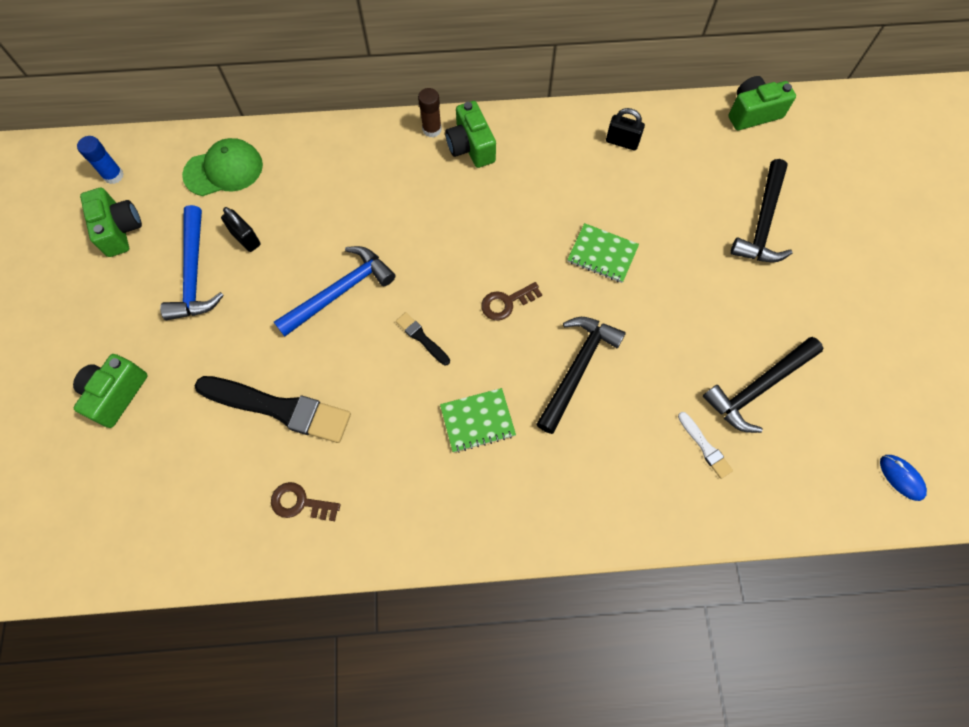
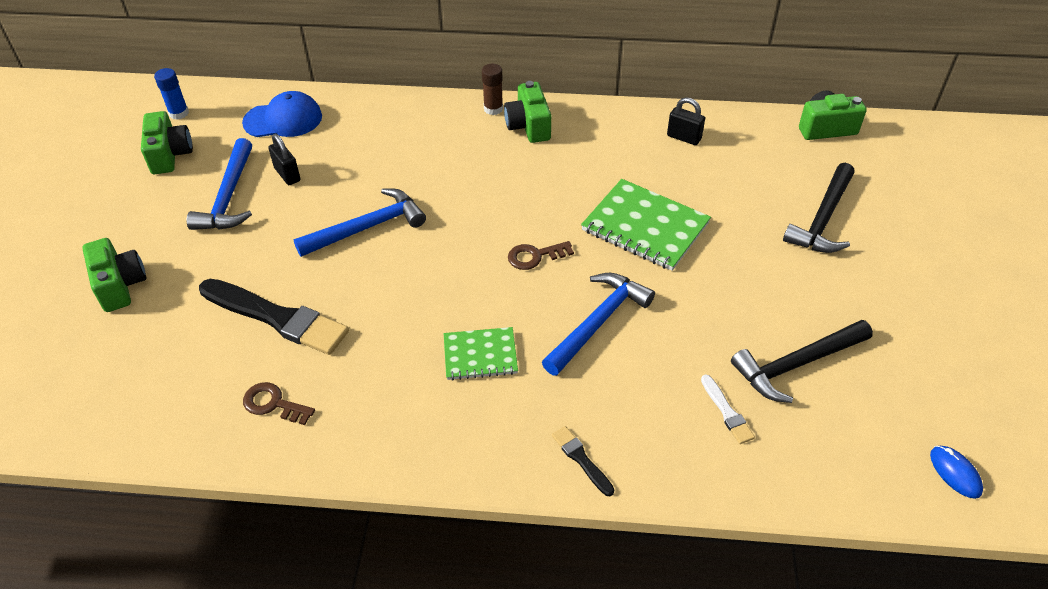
camera: 10 degrees right, 20 degrees down
green camera [73,354,148,428] -> green camera turned 120 degrees clockwise [82,238,146,312]
green cap [182,138,263,196] -> blue cap [242,91,322,137]
black brush [396,312,450,365] -> black brush moved to [552,426,614,496]
black hammer [537,317,626,434] -> blue hammer [542,273,655,376]
green notebook [567,223,639,283] -> green notebook [581,179,711,271], size x1.65

